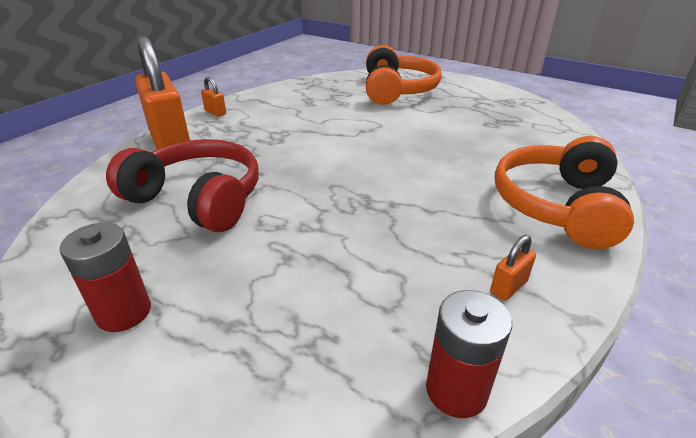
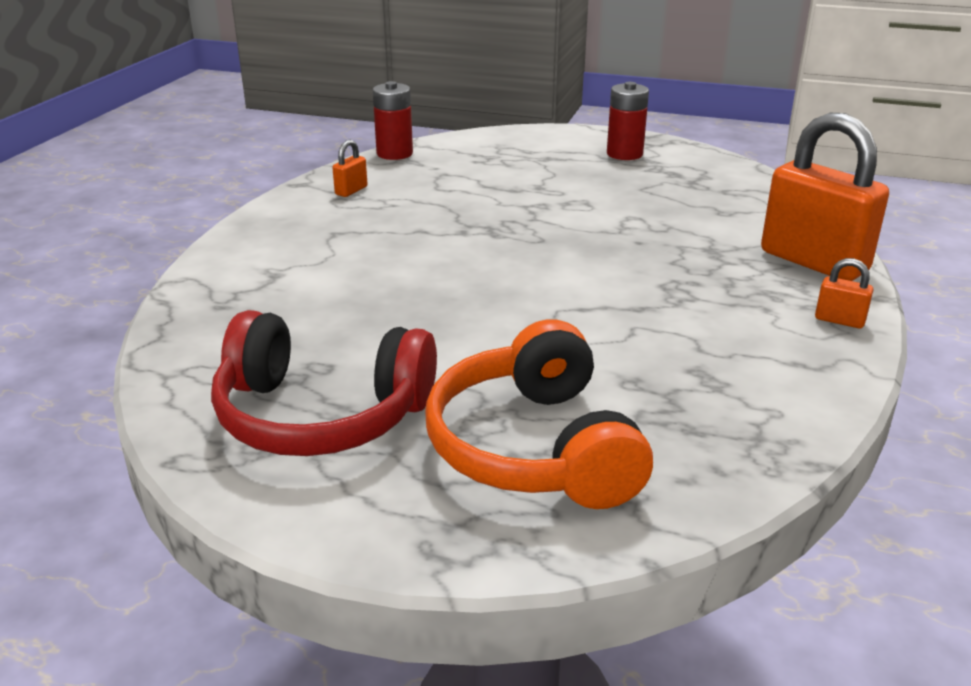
camera: 165 degrees right, 5 degrees down
red headphones [106,139,259,232] -> red headphones moved to [211,310,437,456]
orange headphones [495,136,634,249] -> none

